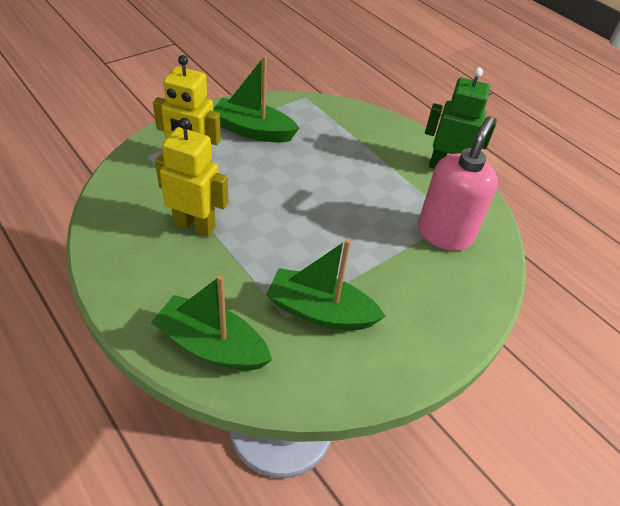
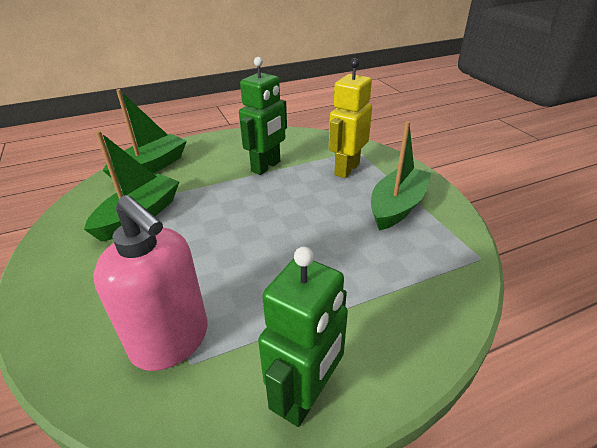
camera: 110 degrees right, 10 degrees down
yellow robot [155,118,229,237] -> green robot [239,57,287,175]

